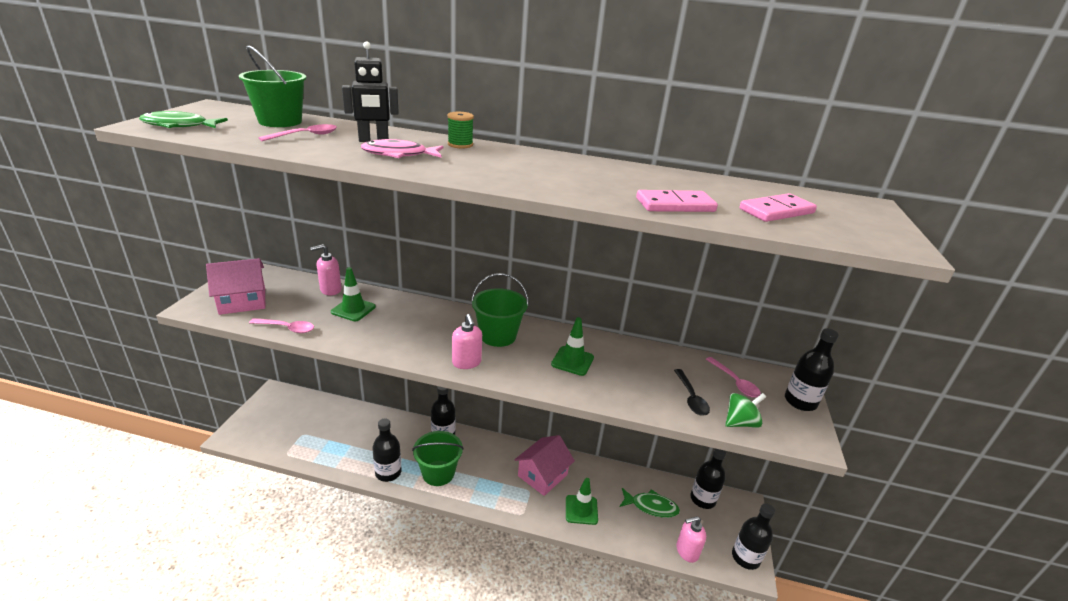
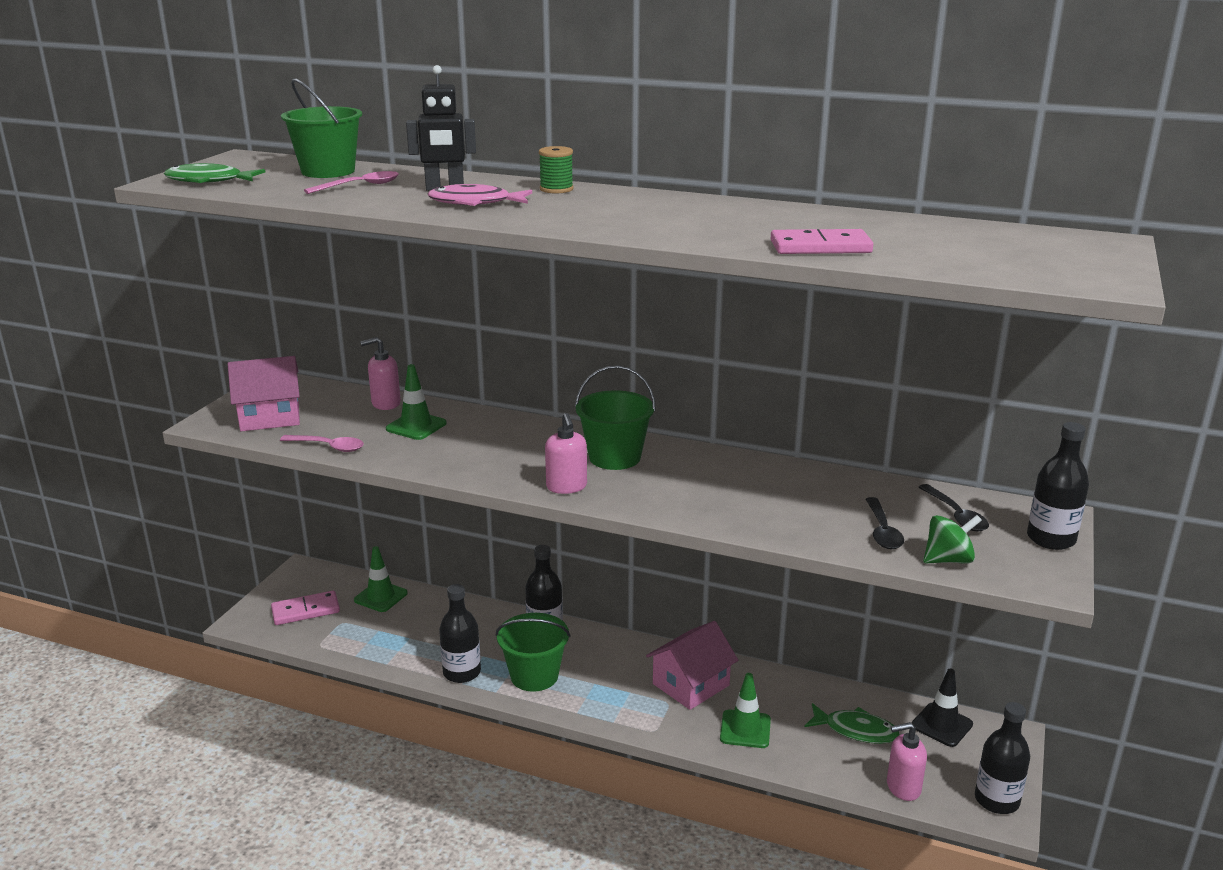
camera: 10 degrees right, 5 degrees down
green traffic cone [551,317,594,376] -> green traffic cone moved to [354,546,408,612]
black bottle [690,449,726,509] -> black traffic cone [911,669,973,747]
pink spoon [706,357,761,398] -> black spoon [919,484,989,531]
pink domino [740,193,817,222] -> pink domino moved to [271,591,340,625]

